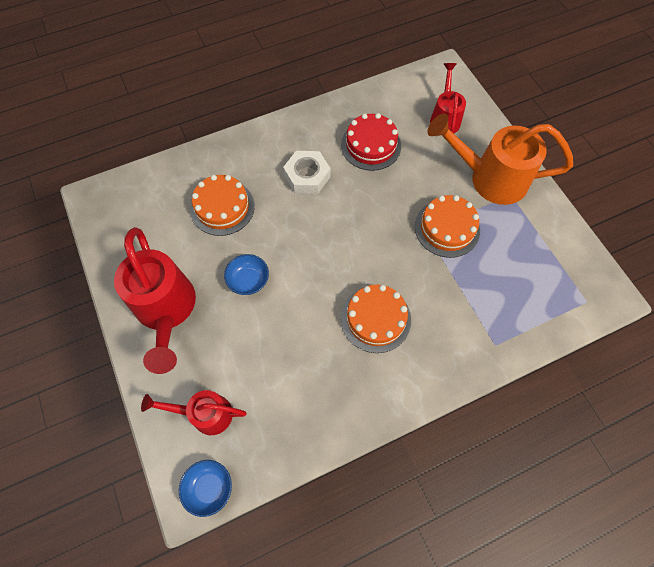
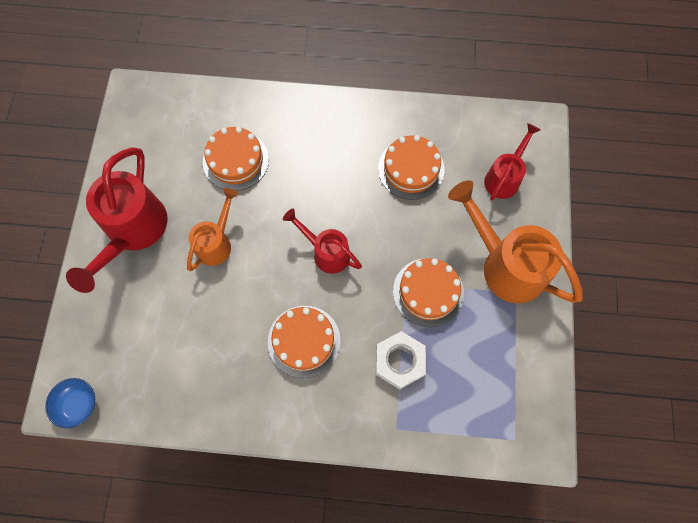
camera: 30 degrees right, 5 degrees up
red watering can [141,390,246,435] -> red watering can moved to [283,209,362,274]
blue bowl [224,254,269,295] -> orange watering can [187,188,238,271]
white nut [283,151,331,194] -> white nut moved to [376,331,426,390]
red cake [341,113,401,171] -> orange cake [378,135,444,200]

